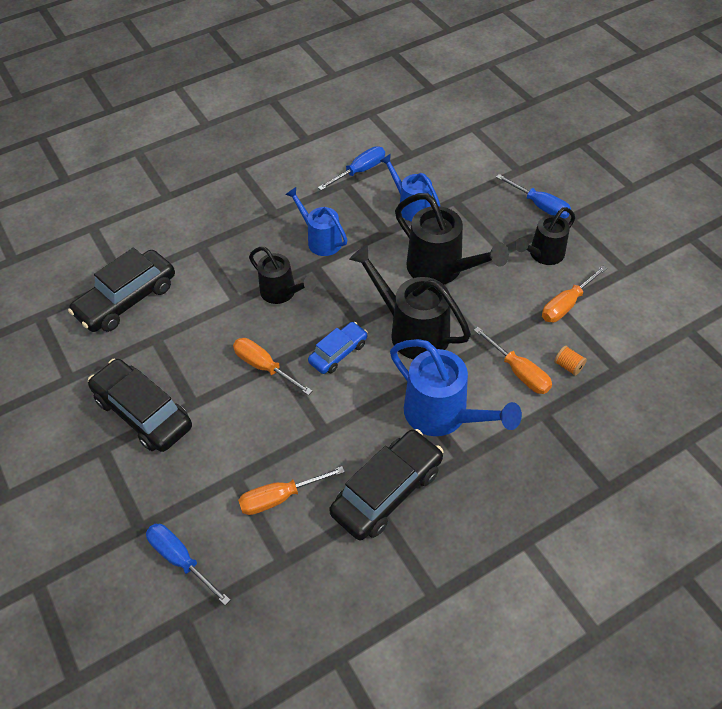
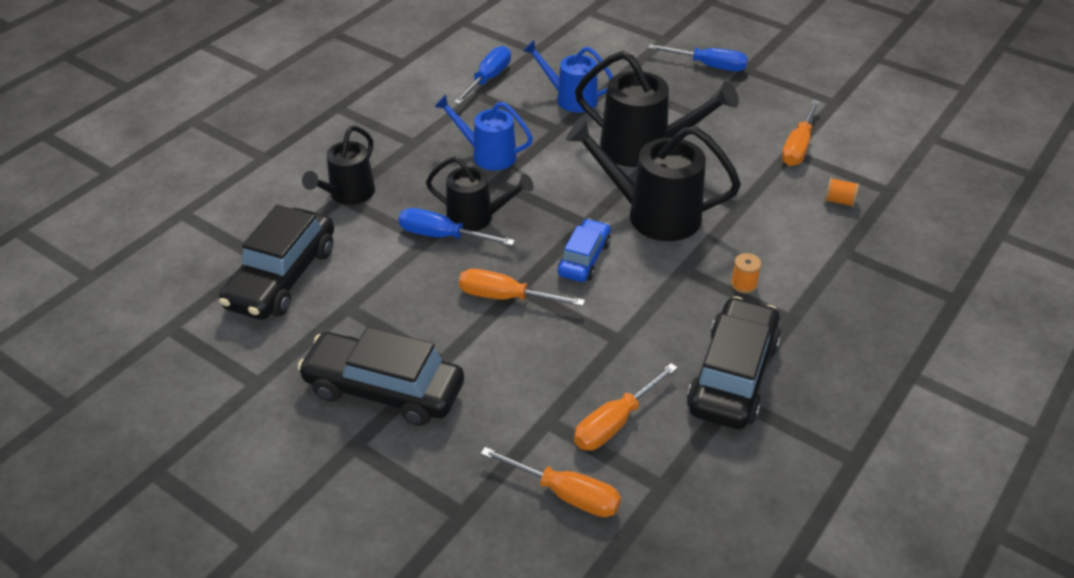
camera: 25 degrees left, 10 degrees down
blue screwdriver [146,524,230,605] -> blue screwdriver moved to [399,208,515,246]
blue watering can [390,339,522,436] -> orange spool [731,253,761,293]
orange screwdriver [474,327,552,394] -> orange screwdriver moved to [480,447,621,517]
black watering can [515,207,575,265] -> black watering can moved to [302,126,375,205]

